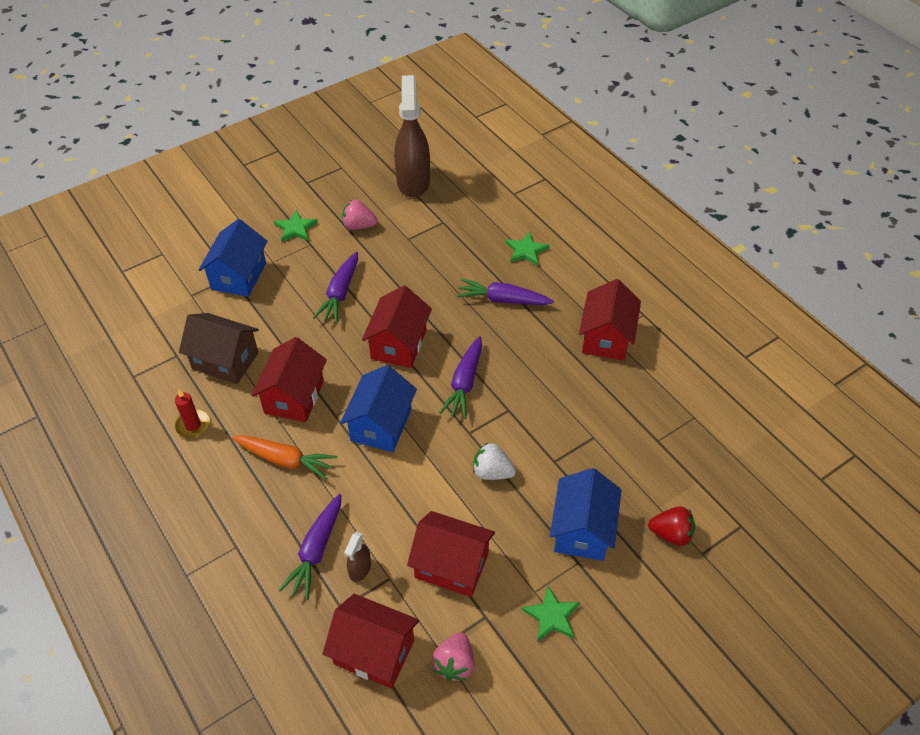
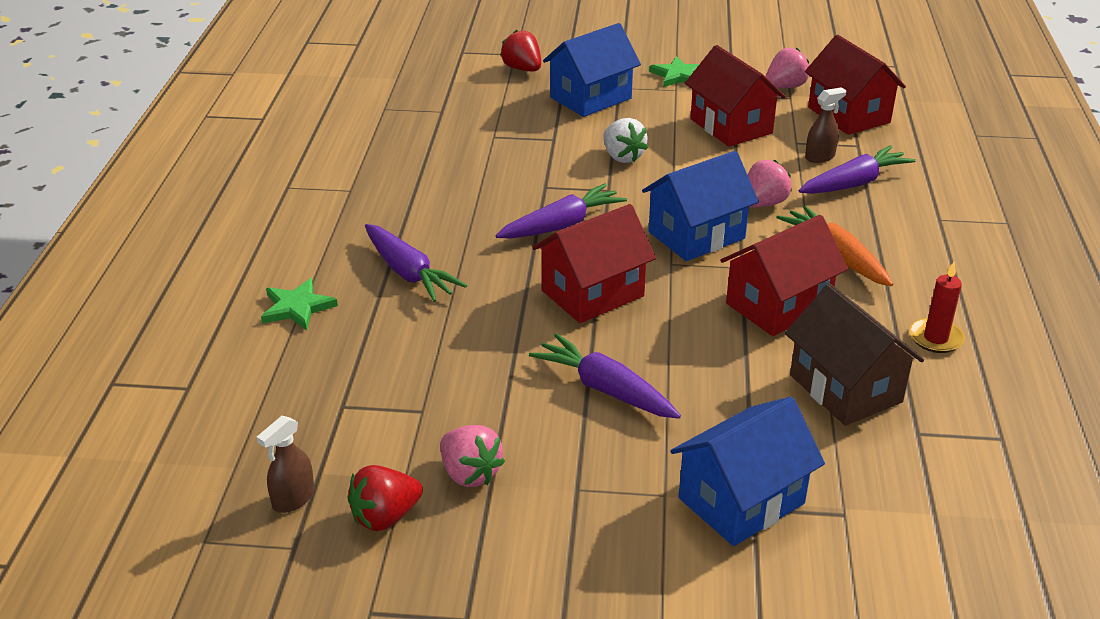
camera: 140 degrees left, 15 degrees down
green star [274,210,318,242] -> none
purple carrot [313,252,358,323] -> purple carrot turned 105 degrees counterclockwise [529,333,681,419]
brown spray bottle [394,75,430,198] -> brown spray bottle [257,416,314,513], size x0.43
red house [579,279,641,361] -> none
none -> red strawberry [348,465,423,531]
none -> pink strawberry [748,160,792,208]

